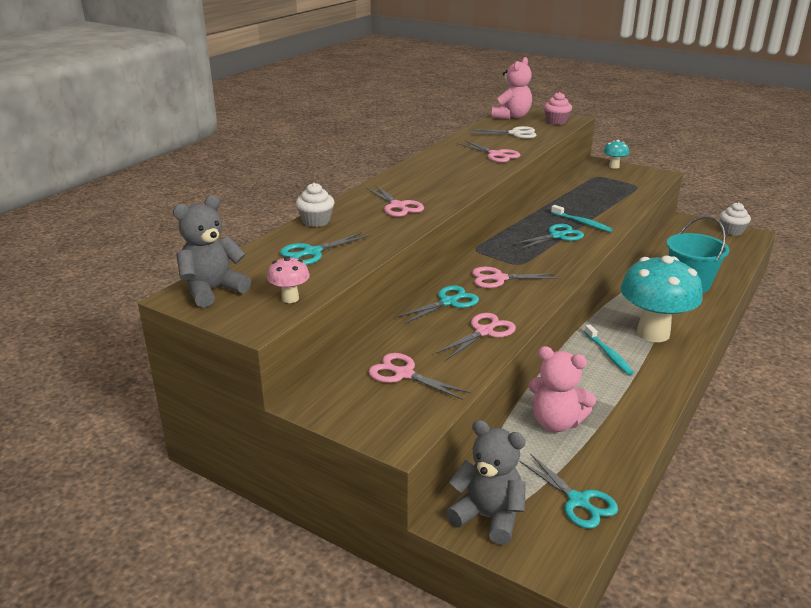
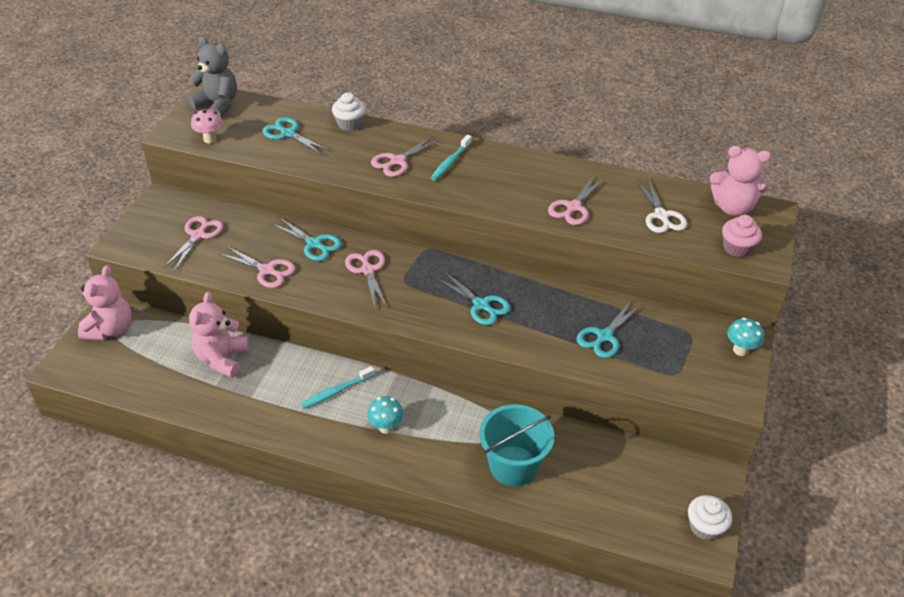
camera: 75 degrees right, 15 degrees up
grey teddy bear [446,420,526,545] -> pink teddy bear [78,265,132,340]
turquoise scissors [519,453,618,529] -> turquoise scissors moved to [577,301,642,358]
turquoise toothbrush [551,205,613,232] -> turquoise toothbrush moved to [431,135,472,181]
turquoise mushroom [621,255,703,342] -> turquoise mushroom [367,396,403,434], size x0.43

